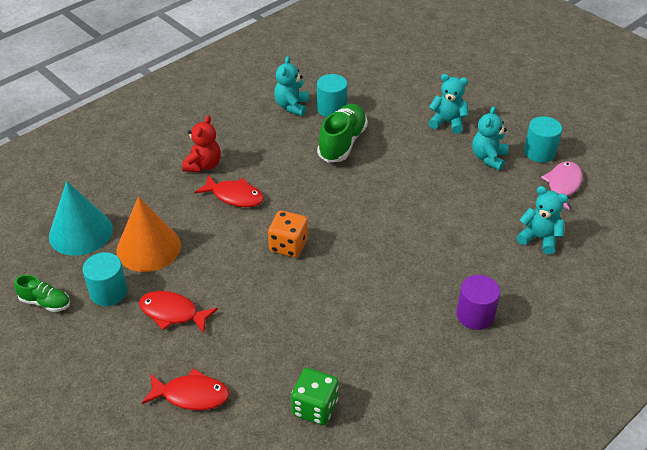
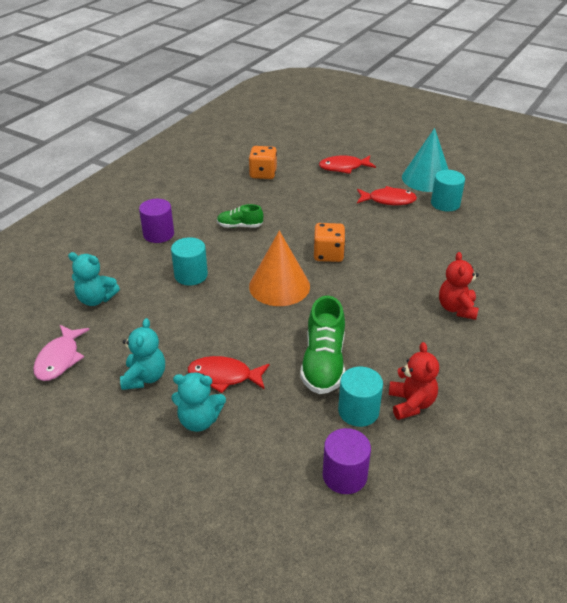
camera: 165 degrees right, 5 degrees down
green shoe [14,275,70,312] -> green shoe moved to [217,204,263,228]
turquoise cone [49,181,113,256] -> turquoise cone moved to [402,128,449,192]
orange cone [117,197,181,272] -> orange cone moved to [249,231,310,306]
red fish [195,175,264,207] -> red fish moved to [188,356,270,393]
turquoise teddy bear [274,56,309,116] -> red teddy bear [389,342,439,420]
green dice [291,368,339,425] -> orange dice [249,146,277,179]
turquoise cylinder [524,116,562,163] -> turquoise cylinder moved to [171,237,208,286]
none -> purple cylinder [323,428,371,494]

